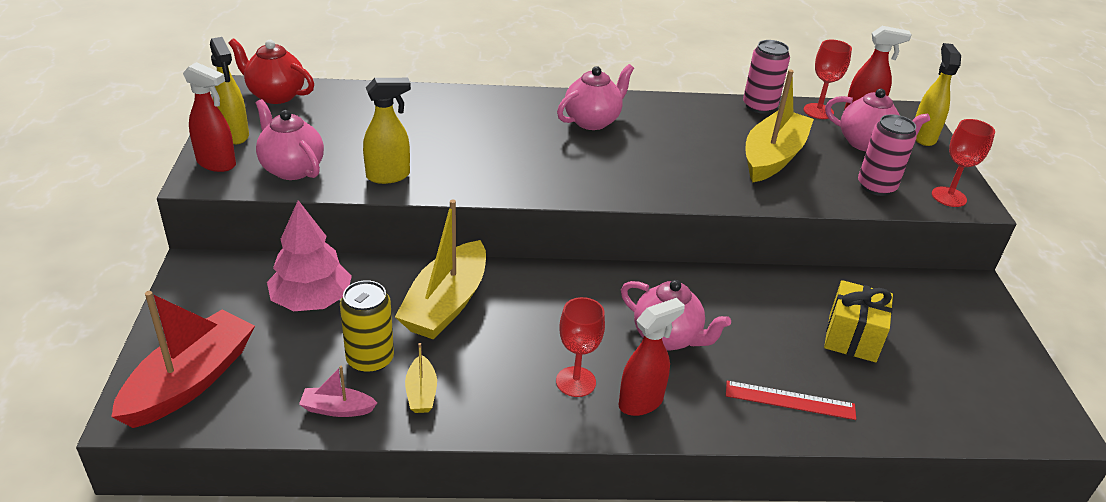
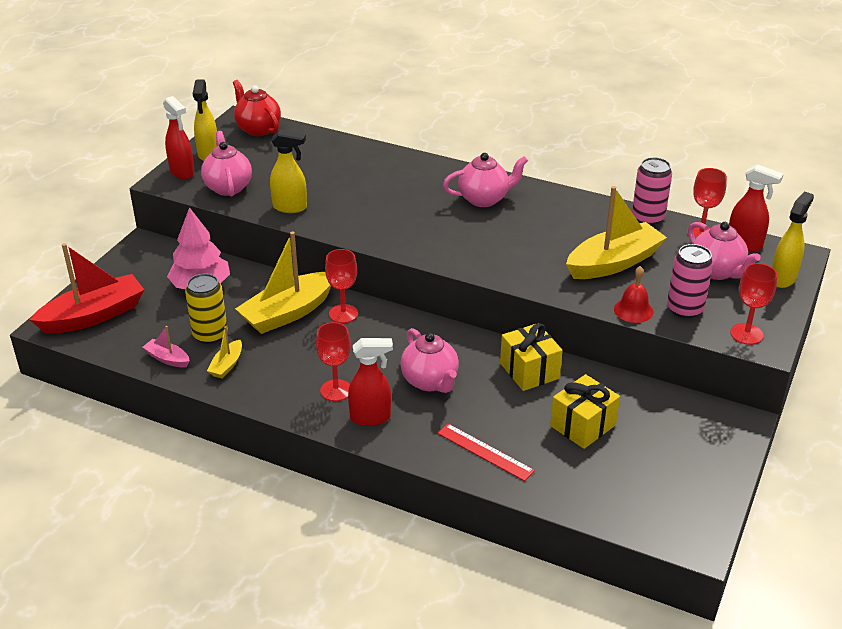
camera: 30 degrees right, 0 degrees up
none -> red goblet [325,249,358,323]
none -> yellow gift [500,323,563,391]
none -> red bell [614,266,653,323]

